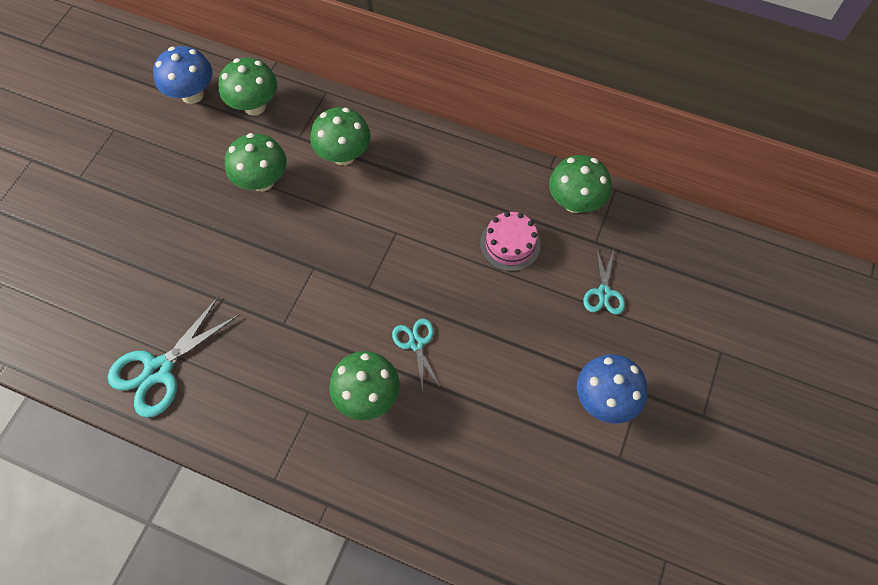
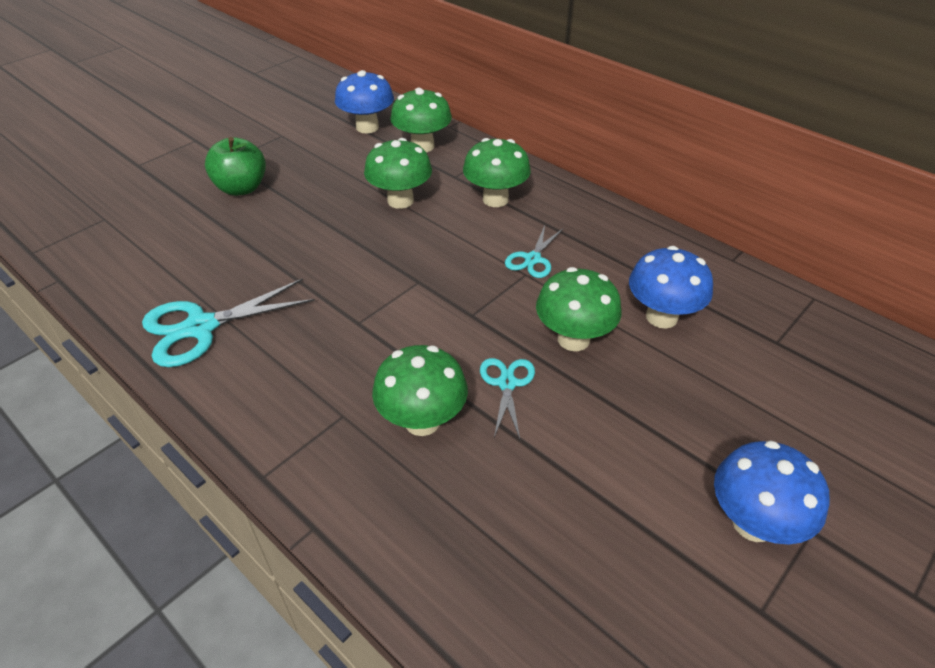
camera: 20 degrees right, 20 degrees down
pink cake [480,211,541,271] -> blue mushroom [629,246,713,328]
green mushroom [549,155,611,213] -> green mushroom moved to [536,267,622,351]
turquoise scissors [584,247,625,315] -> turquoise scissors moved to [505,225,563,278]
none -> green apple [205,137,266,196]

